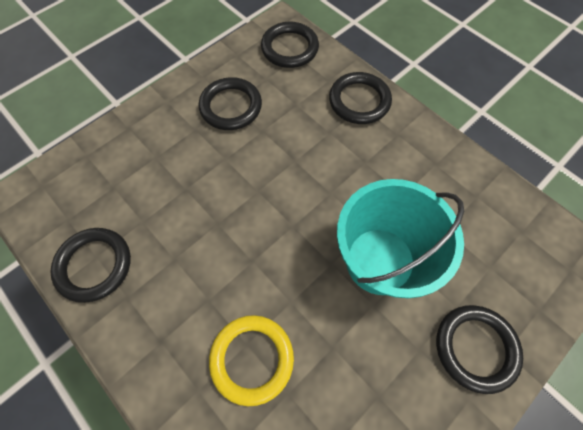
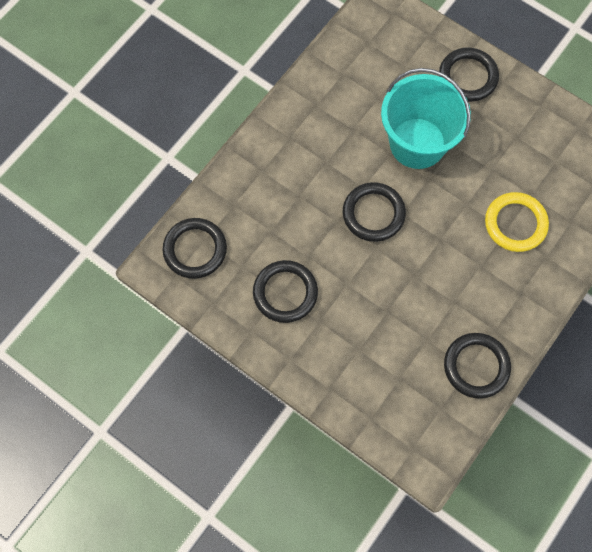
camera: 100 degrees left, 5 degrees up
black ring [329,72,392,124] -> black ring moved to [343,182,406,242]

